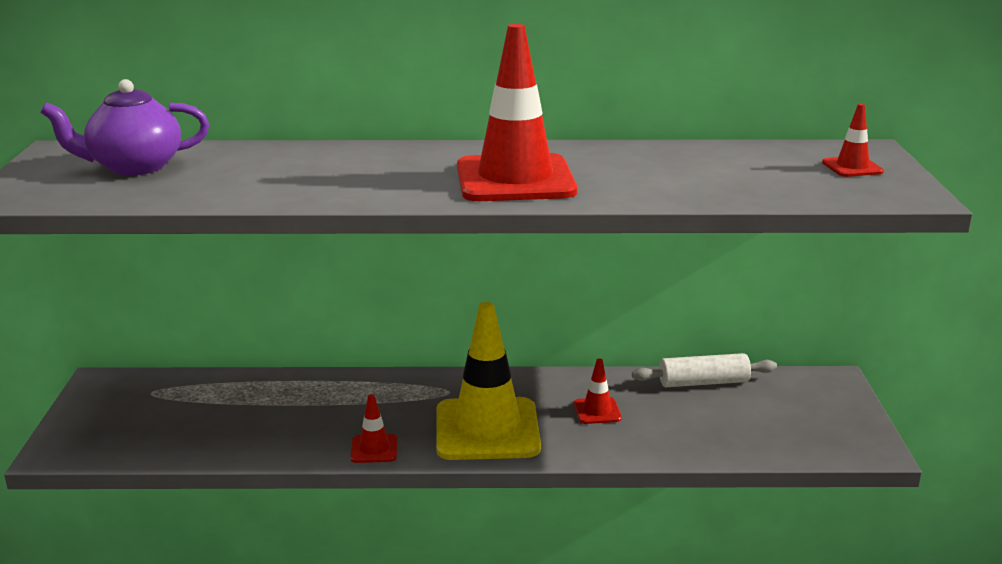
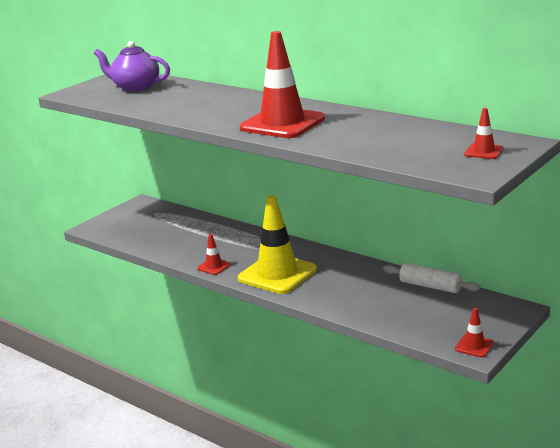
camera: 40 degrees right, 0 degrees up
red traffic cone [574,359,622,424] -> red traffic cone moved to [455,308,494,357]

